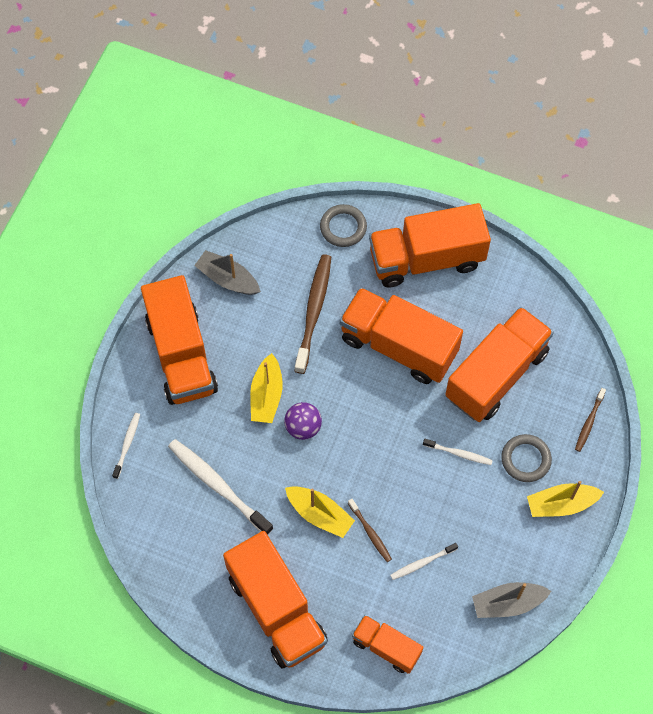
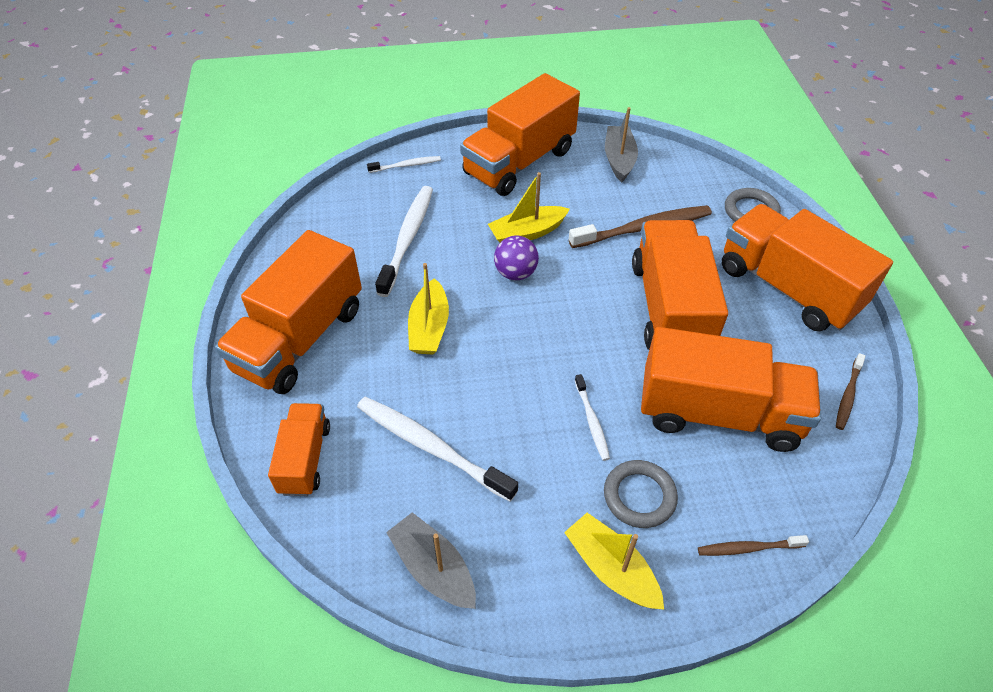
camera: 60 degrees right, 15 degrees down
brown toothbrush [348,499,392,562] -> brown toothbrush moved to [836,353,865,430]
white toothbrush [390,543,458,580] -> white toothbrush [357,397,518,502], size x1.91

